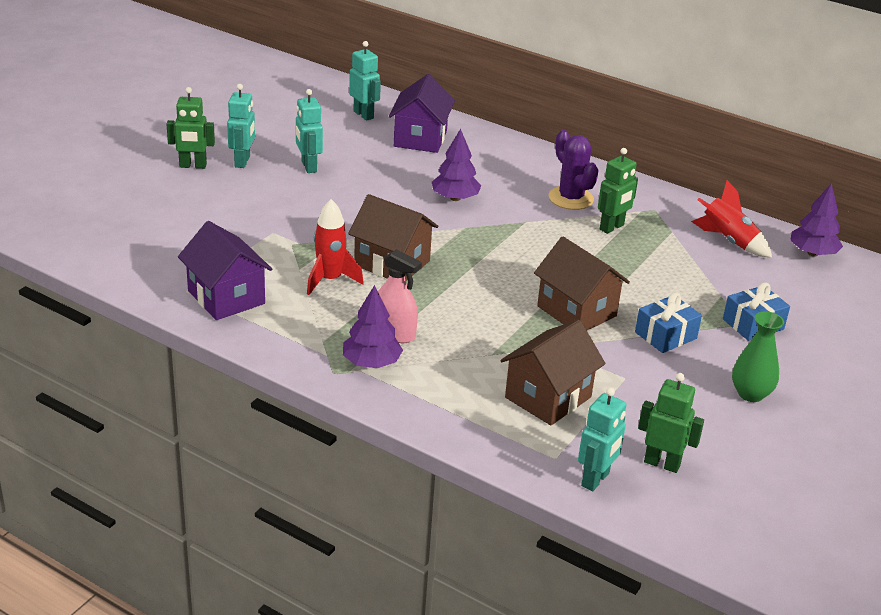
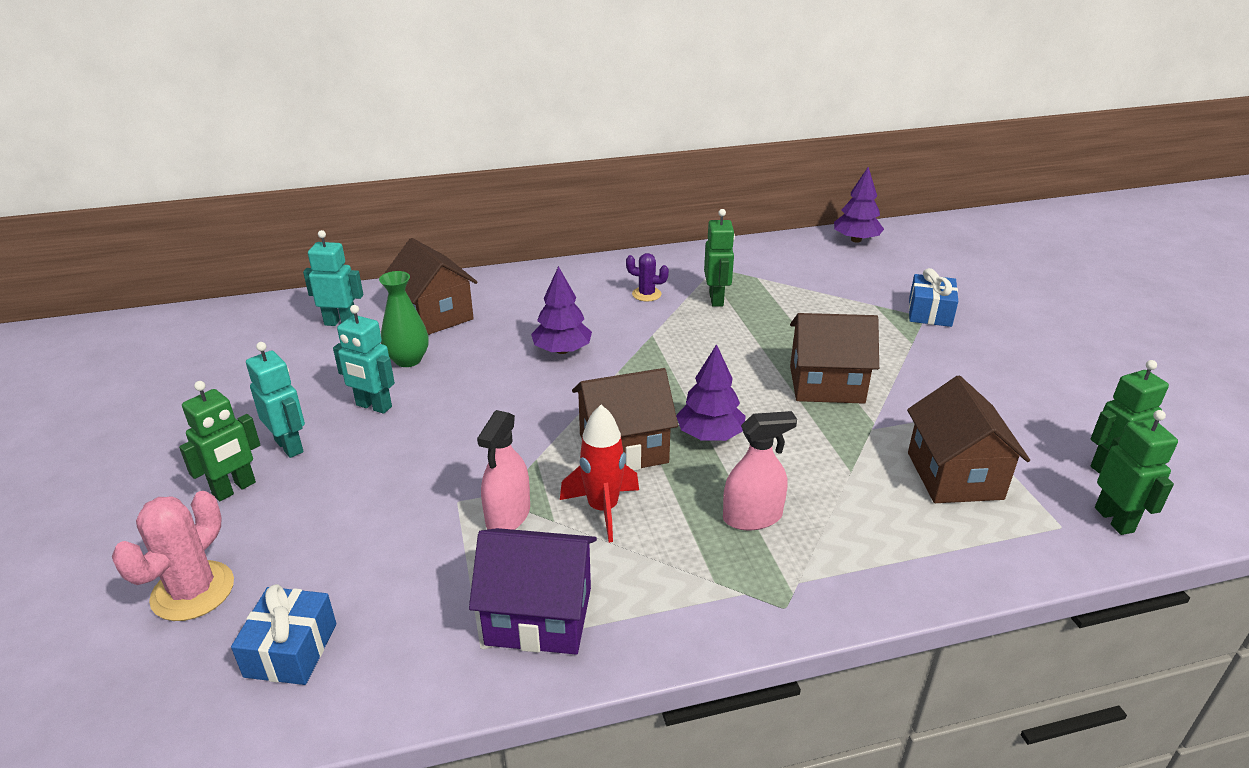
camera: 45 degrees left, 0 degrees up
purple tree [343,285,403,368] -> purple tree moved to [676,344,746,441]
purple house [389,74,455,153] -> brown house [384,238,478,335]
purple cactus [548,130,599,210] -> purple cactus [626,253,669,302], size x0.58
turquoise robot [578,387,626,491] -> green robot [1095,410,1178,535]
blue gift [635,292,702,353] -> blue gift moved to [231,584,336,685]
red rocket [691,180,772,257] -> none
green vase [732,311,784,402] -> green vase moved to [379,271,429,367]
none -> pink cactus [112,491,234,621]
none -> pink spray bottle [477,410,530,530]

